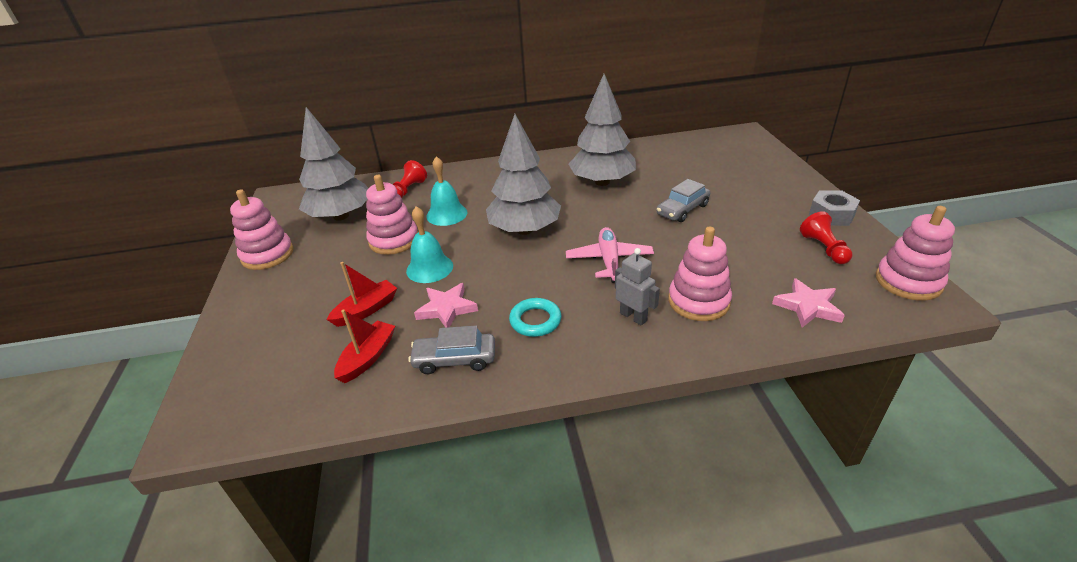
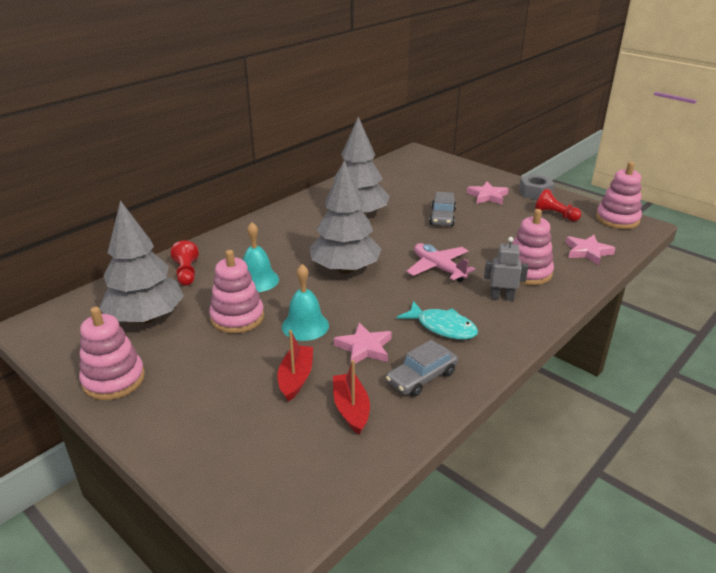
camera: 40 degrees left, 5 degrees down
turquoise ring [509,298,561,337] -> turquoise fish [397,301,478,340]
none -> pink star [467,182,509,205]

